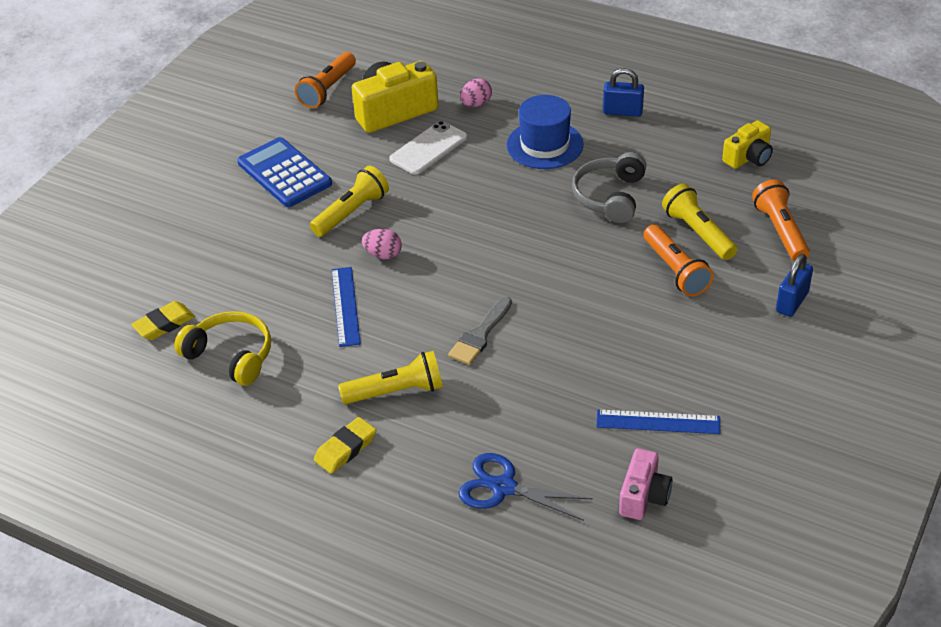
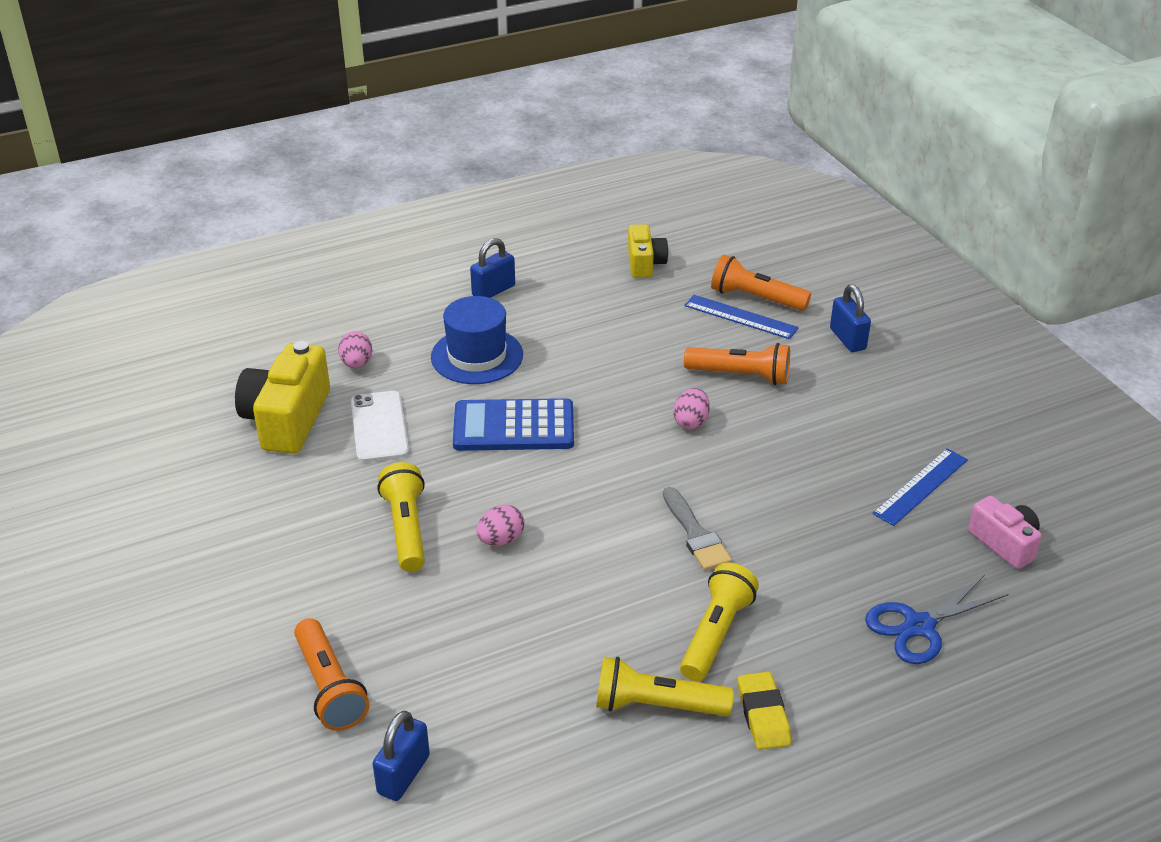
camera: 55 degrees left, 5 degrees down
yellow eraser [131,301,195,340] -> blue padlock [373,710,430,801]
yellow headphones [174,311,271,386] -> none
blue calculator [237,137,332,207] -> blue calculator moved to [453,398,574,451]
orange flashlight [295,52,356,108] -> orange flashlight moved to [294,618,370,731]
blue ruler [331,267,361,347] -> blue ruler moved to [684,295,799,339]
grey headphones [572,152,646,223] -> none
yellow flashlight [662,184,737,260] -> yellow flashlight moved to [596,657,734,716]
none -> pink egg [673,388,710,429]

